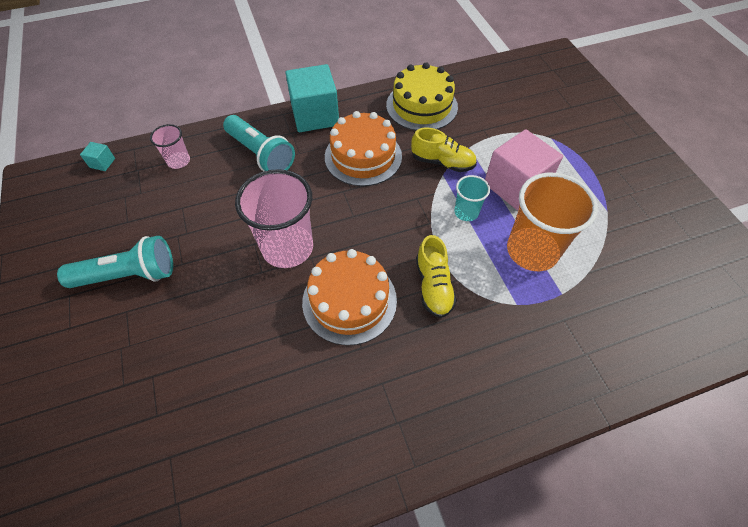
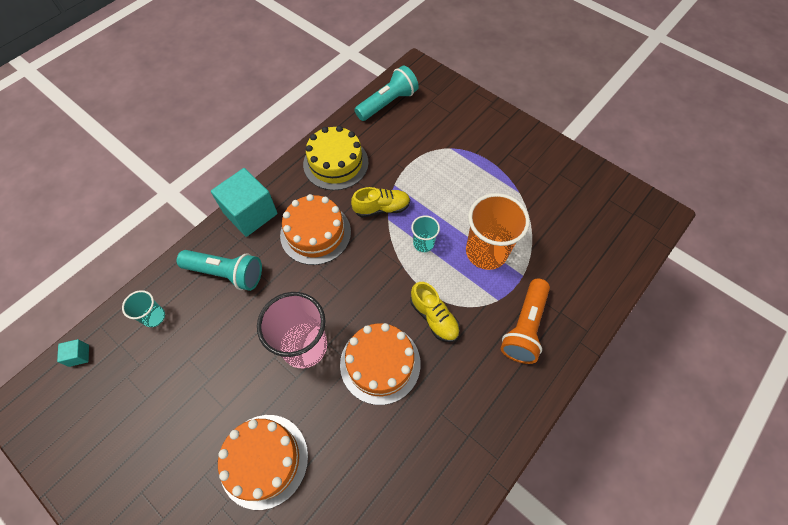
camera: 30 degrees left, 5 degrees up
turquoise flashlight [57,236,173,288] -> turquoise flashlight moved to [354,65,419,121]
pink cup [150,124,190,169] -> turquoise cup [122,290,165,327]
pink cube [485,129,563,210] -> none
none -> orange cake [218,415,308,510]
none -> orange flashlight [501,279,550,364]

